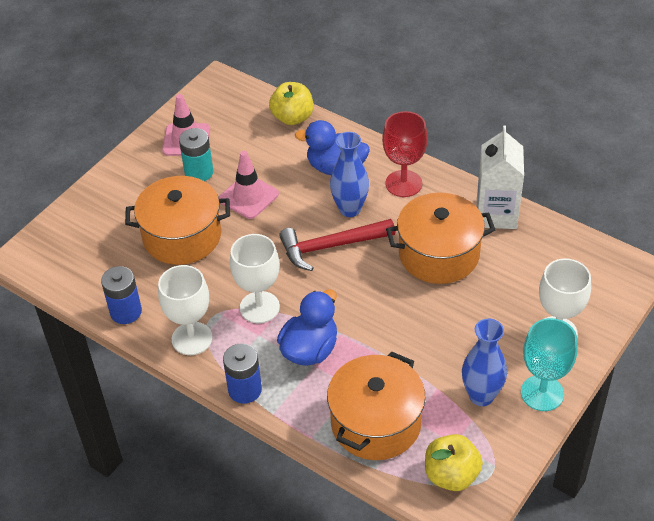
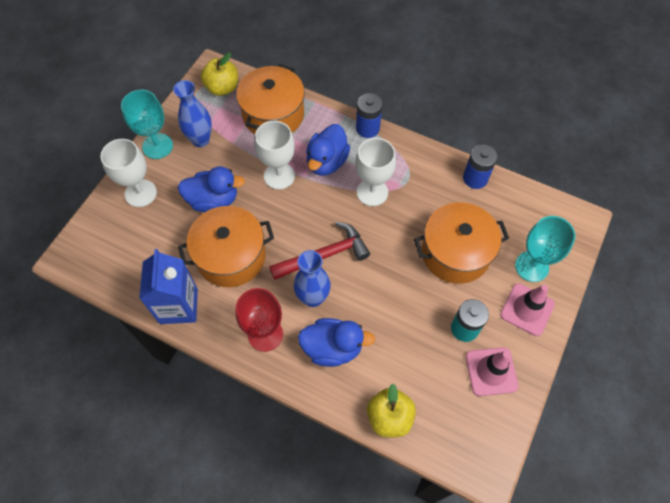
camera: 170 degrees right, 15 degrees up
white goblet [158,265,213,355] -> white goblet moved to [255,121,295,190]
pink traffic cone [219,151,279,219] -> pink traffic cone moved to [500,283,555,336]
white carton [477,125,524,229] -> blue carton [139,249,198,324]
none -> blue duck [178,166,245,212]
none -> turquoise goblet [515,216,575,282]

